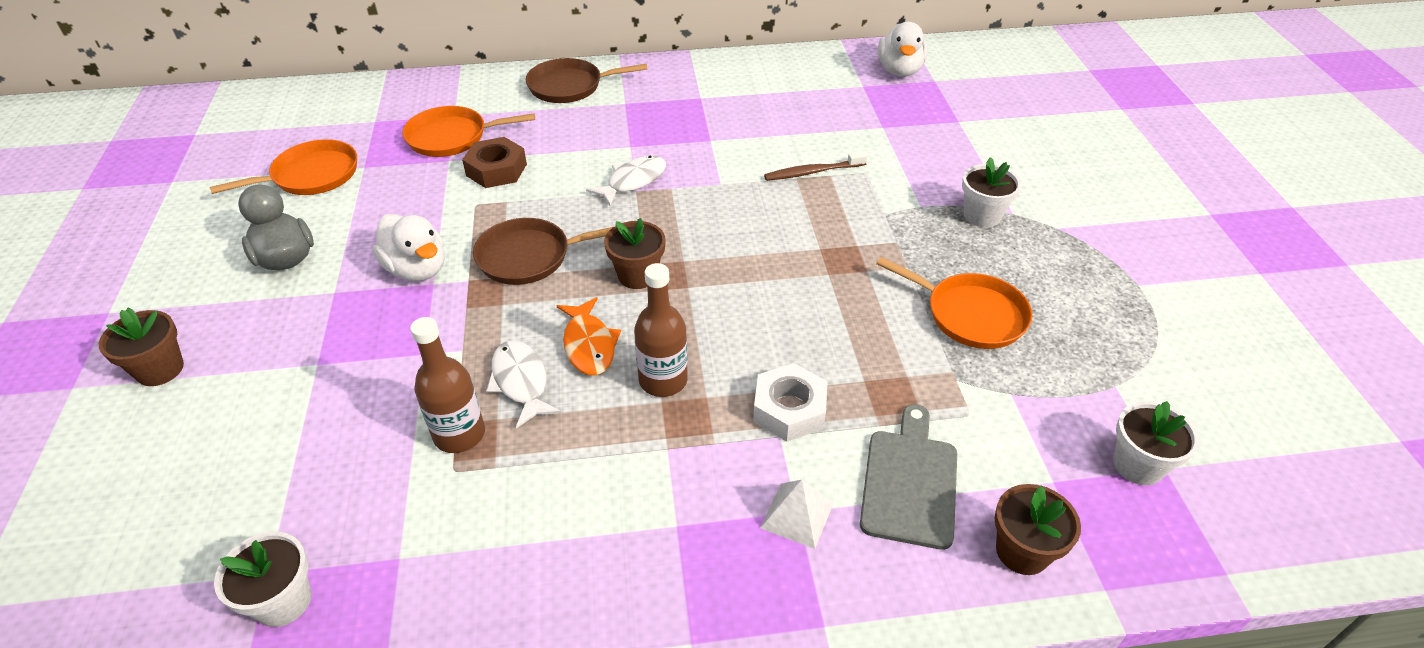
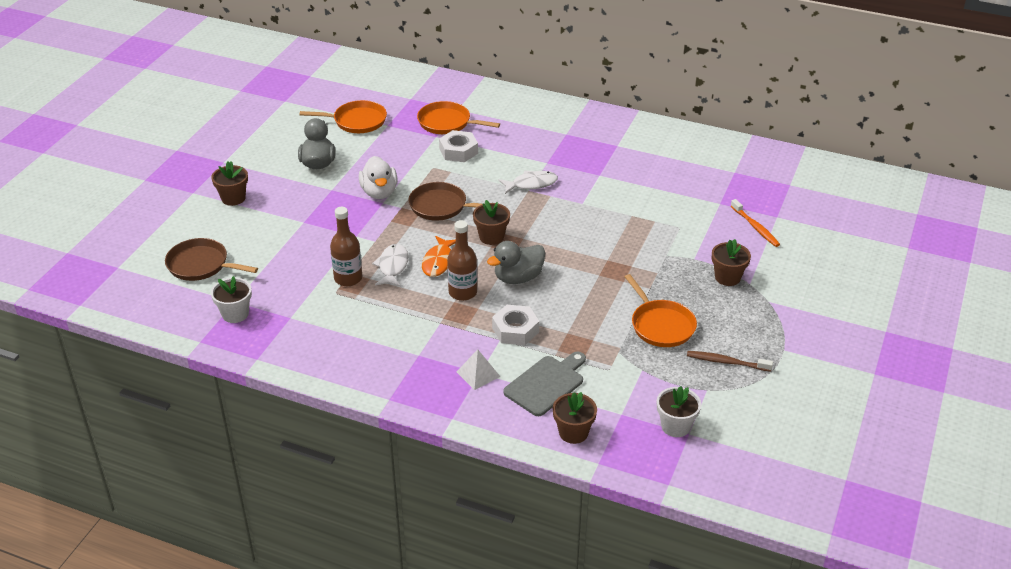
camera: 30 degrees right, 5 degrees down
brown nut [462,137,527,188] -> white nut [439,130,478,162]
brown pan [526,58,648,103] -> brown pan moved to [165,238,258,281]
brown toothbrush [764,151,868,181] -> brown toothbrush moved to [687,351,773,372]
white duck [878,22,928,77] -> none
white flower pot [962,157,1021,227] -> brown flower pot [712,239,751,286]
none -> grey duck [487,241,545,284]
none -> orange toothbrush [731,199,780,247]

